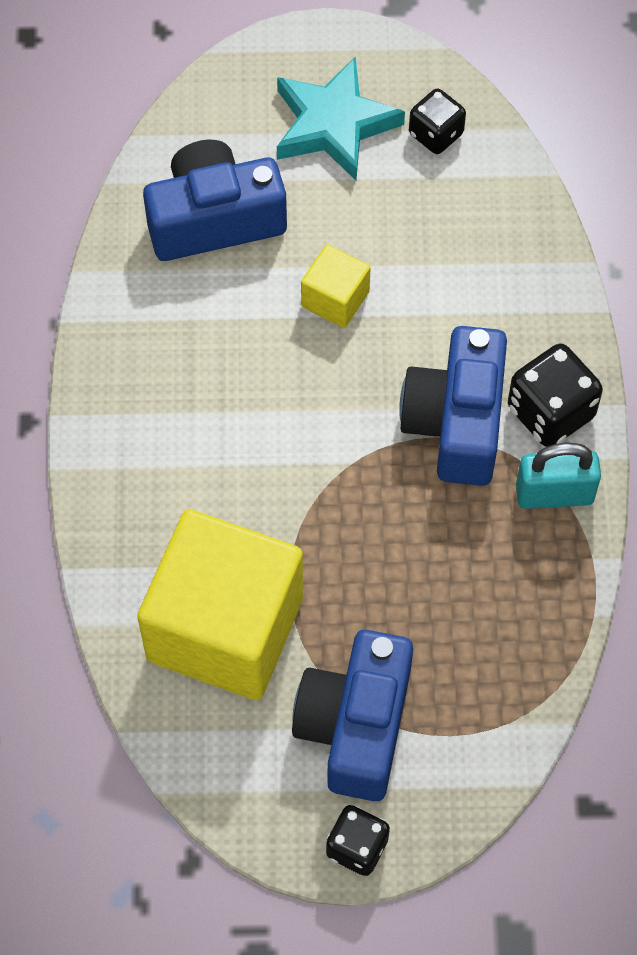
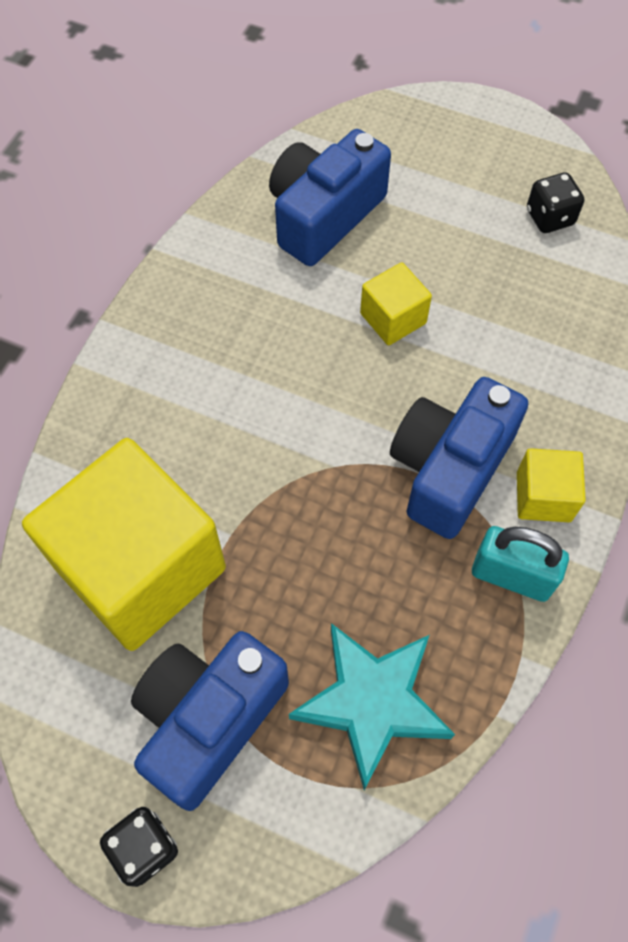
camera: 25 degrees right, 0 degrees up
blue camera [143,140,287,261] -> blue camera turned 60 degrees counterclockwise [269,129,391,266]
turquoise star [277,57,405,181] -> turquoise star moved to [289,623,455,790]
black dice [508,344,603,447] -> yellow cube [517,448,586,522]

